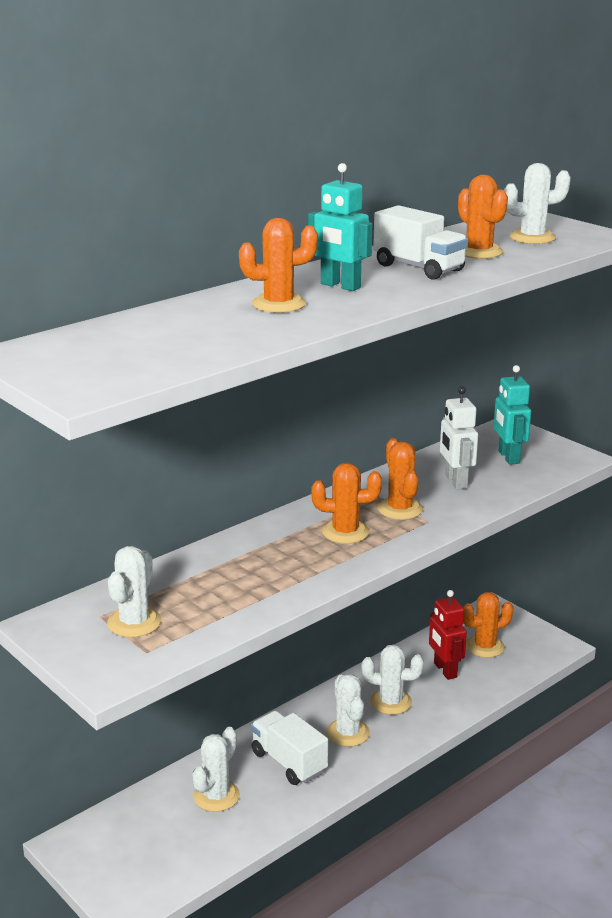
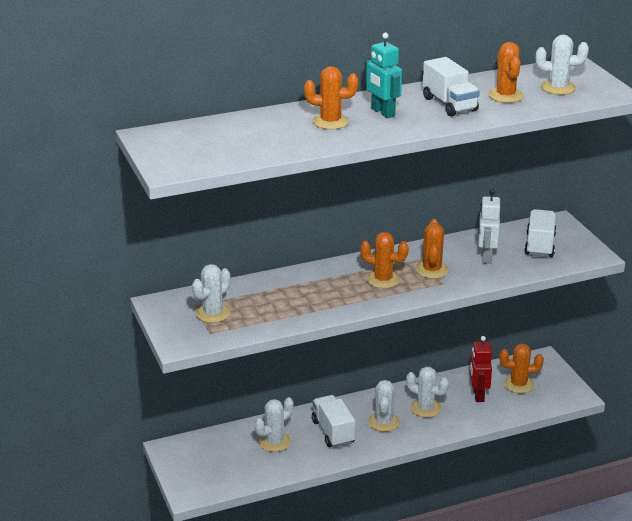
camera: 20 degrees right, 5 degrees up
turquoise robot [494,365,531,465] -> white truck [524,209,556,257]

